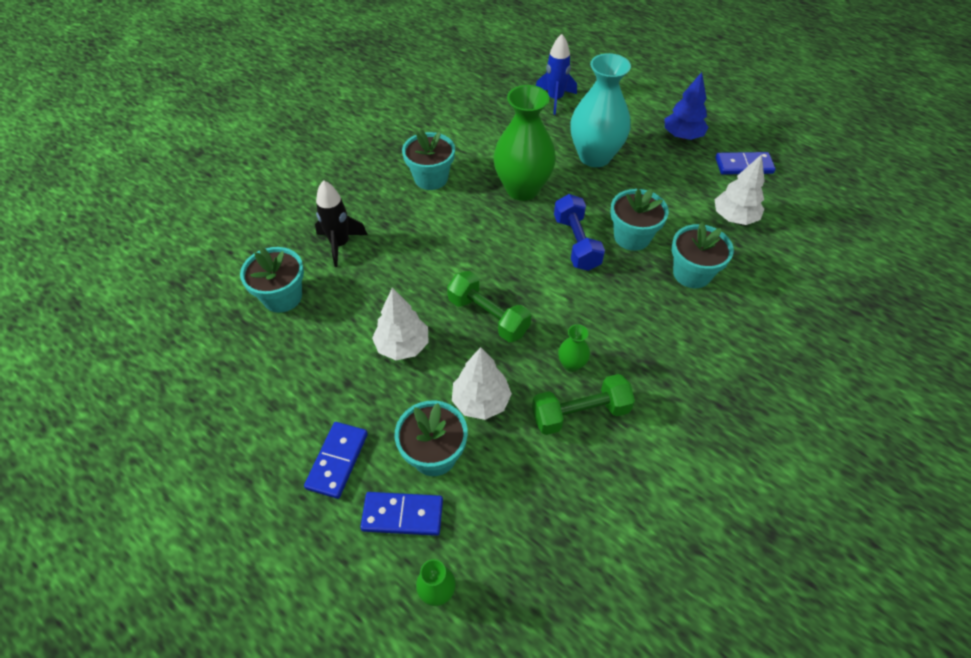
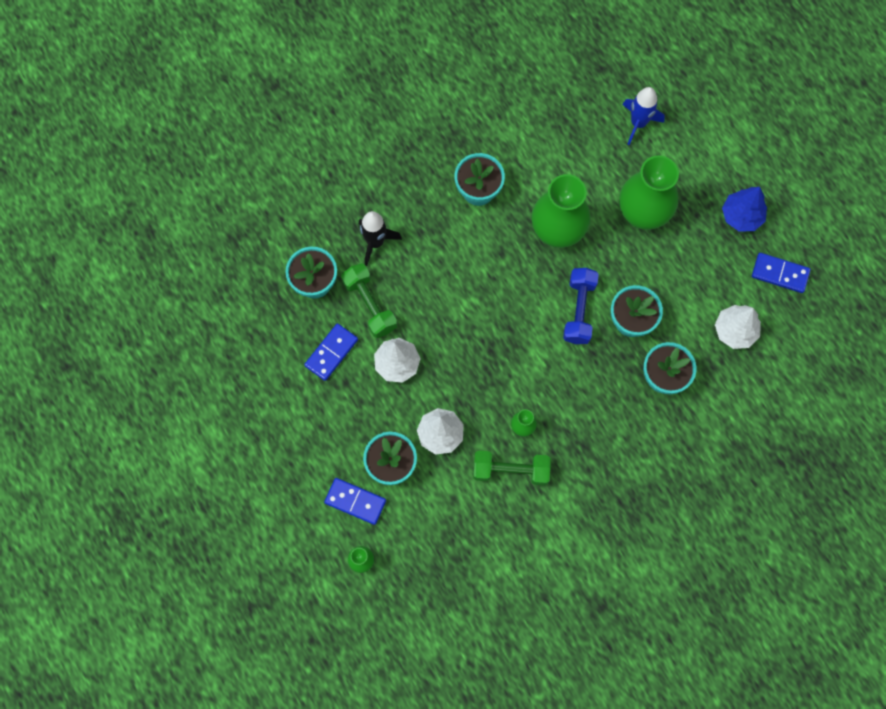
camera: 20 degrees right, 20 degrees up
blue domino [304,422,368,499] -> blue domino moved to [304,323,358,381]
green dumbbell [447,271,531,342] -> green dumbbell moved to [341,263,397,338]
turquoise vase [570,53,631,167] -> green vase [619,155,679,230]

